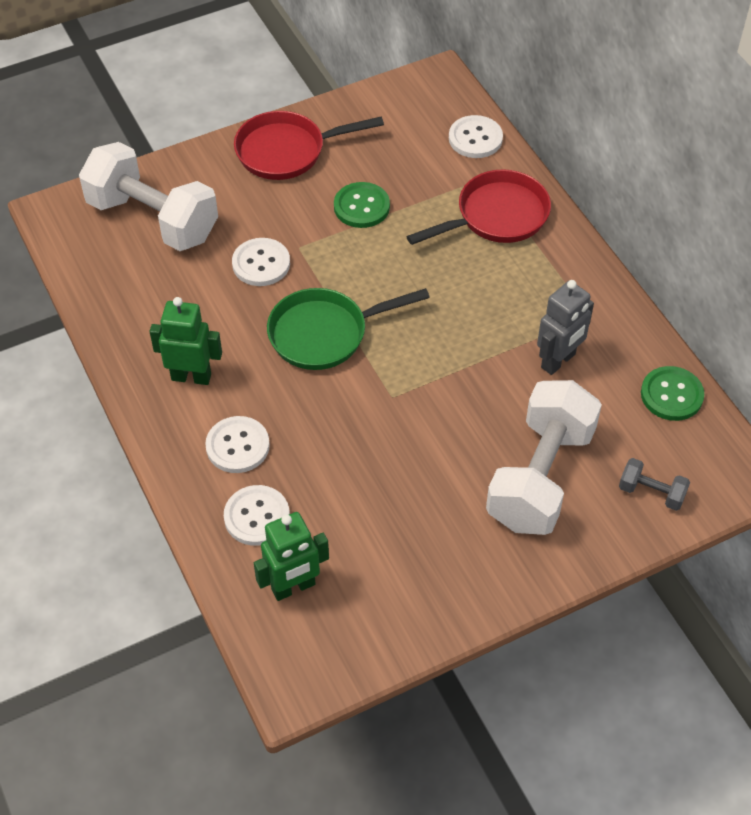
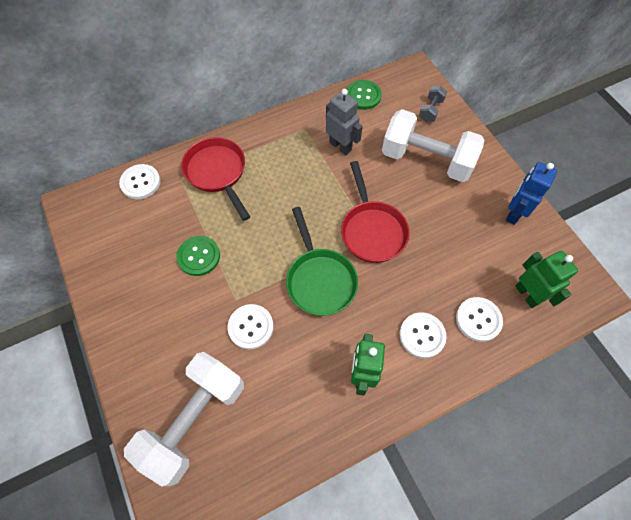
camera: 90 degrees left, 10 degrees up
red pan [234,111,384,180] -> red pan moved to [341,161,410,263]
none -> blue robot [506,162,557,225]

